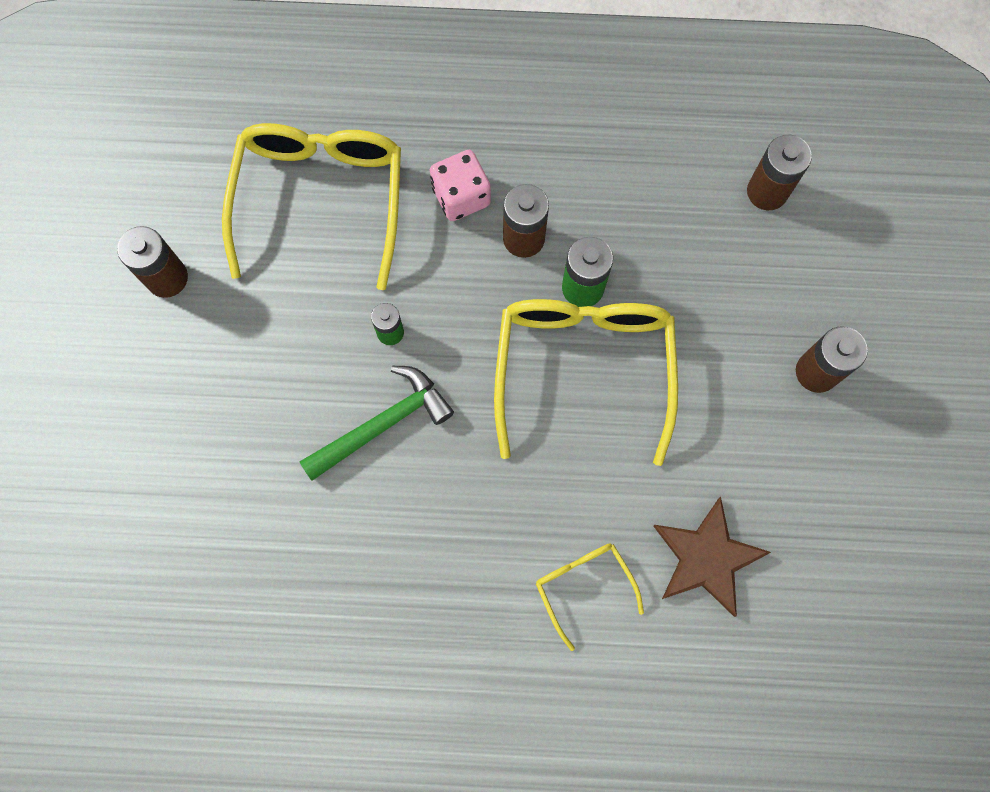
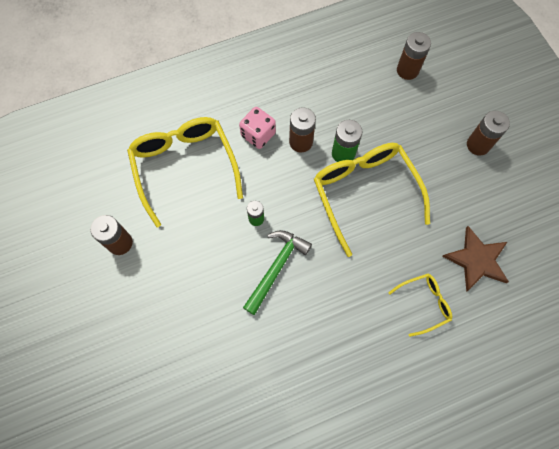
camera: 25 degrees left, 5 degrees down
yellow glasses [536,543,644,651] -> yellow glasses turned 120 degrees clockwise [388,274,452,337]

